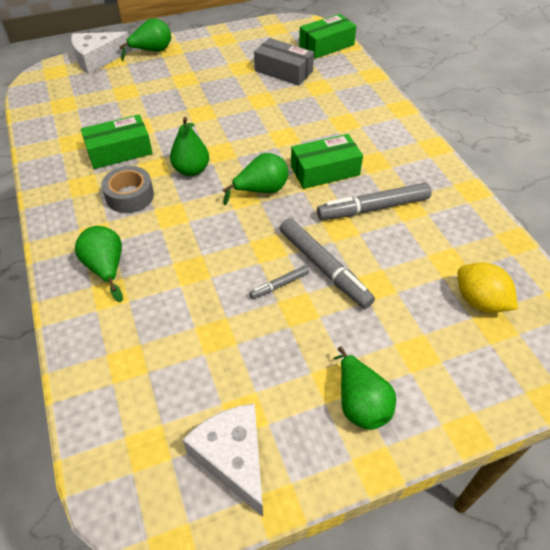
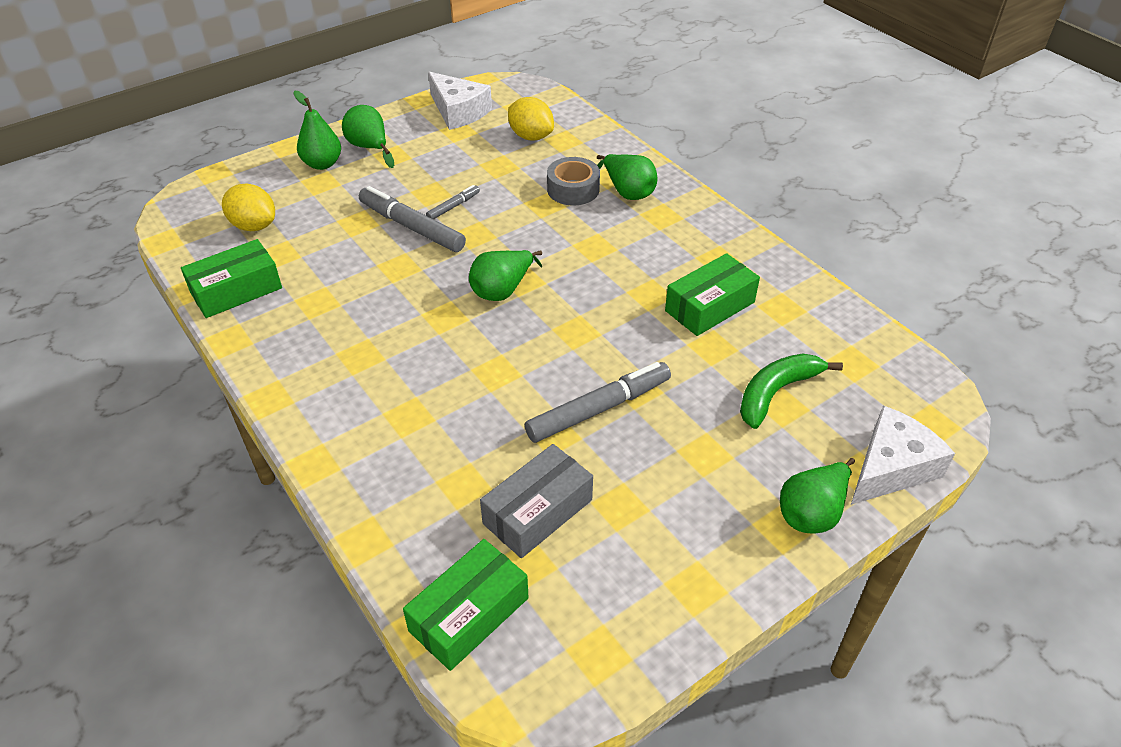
camera: 165 degrees right, 5 degrees down
grey tape [101,166,154,213] -> grey tape moved to [547,157,600,205]
green pear [170,117,209,176] -> green pear moved to [293,90,341,170]
grey box [254,38,314,86] -> grey box turned 60 degrees counterclockwise [480,444,593,558]
green box [291,134,363,189] -> green box moved to [181,239,282,318]
grey marker [317,183,431,220] -> grey marker moved to [525,362,671,443]
none -> yellow lemon [508,97,554,140]
none -> green banana [740,353,843,429]

